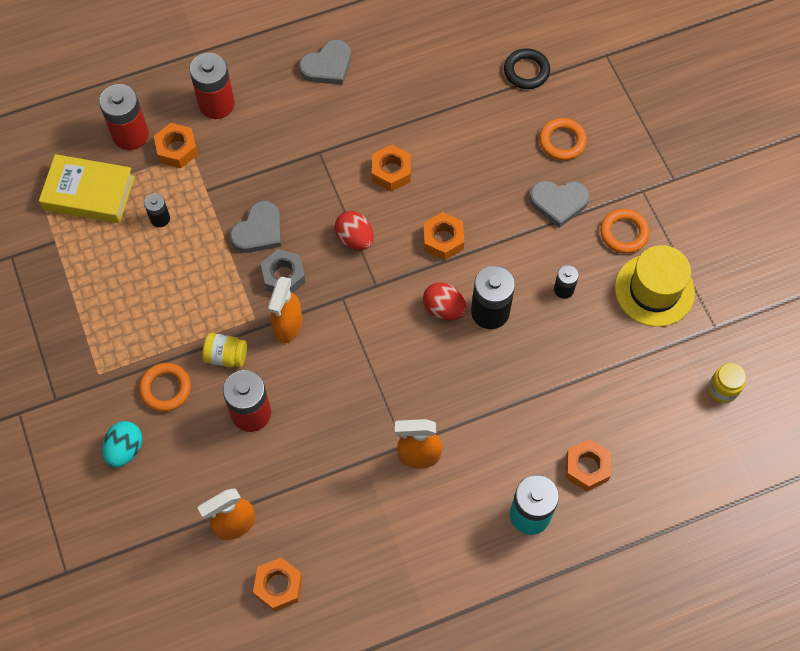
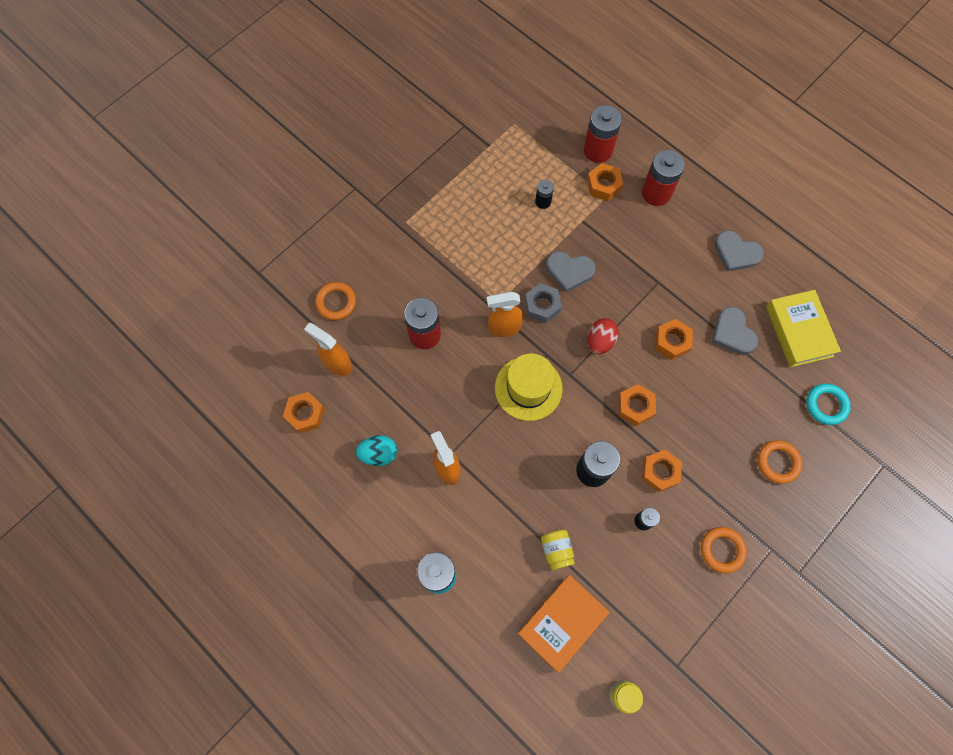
camera: 65 degrees right, 5 degrees up
yellow book [39,154,135,223] -> yellow book moved to [766,290,841,367]
turquoise egg [102,421,142,468] -> turquoise egg moved to [356,435,397,466]
orange ring [139,363,191,412] -> orange ring moved to [315,282,356,320]
yellow jar [202,333,247,367] -> yellow jar moved to [541,530,575,570]
red egg [423,283,467,320] -> none
black ring [504,48,550,89] -> turquoise ring [806,384,851,425]
grey heart [529,180,590,228] -> grey heart moved to [712,307,758,355]
orange nut [566,439,611,491] -> orange nut moved to [642,450,682,492]
yellow hat [615,245,695,327] -> yellow hat moved to [495,353,563,421]
none -> orange book [518,575,609,673]

